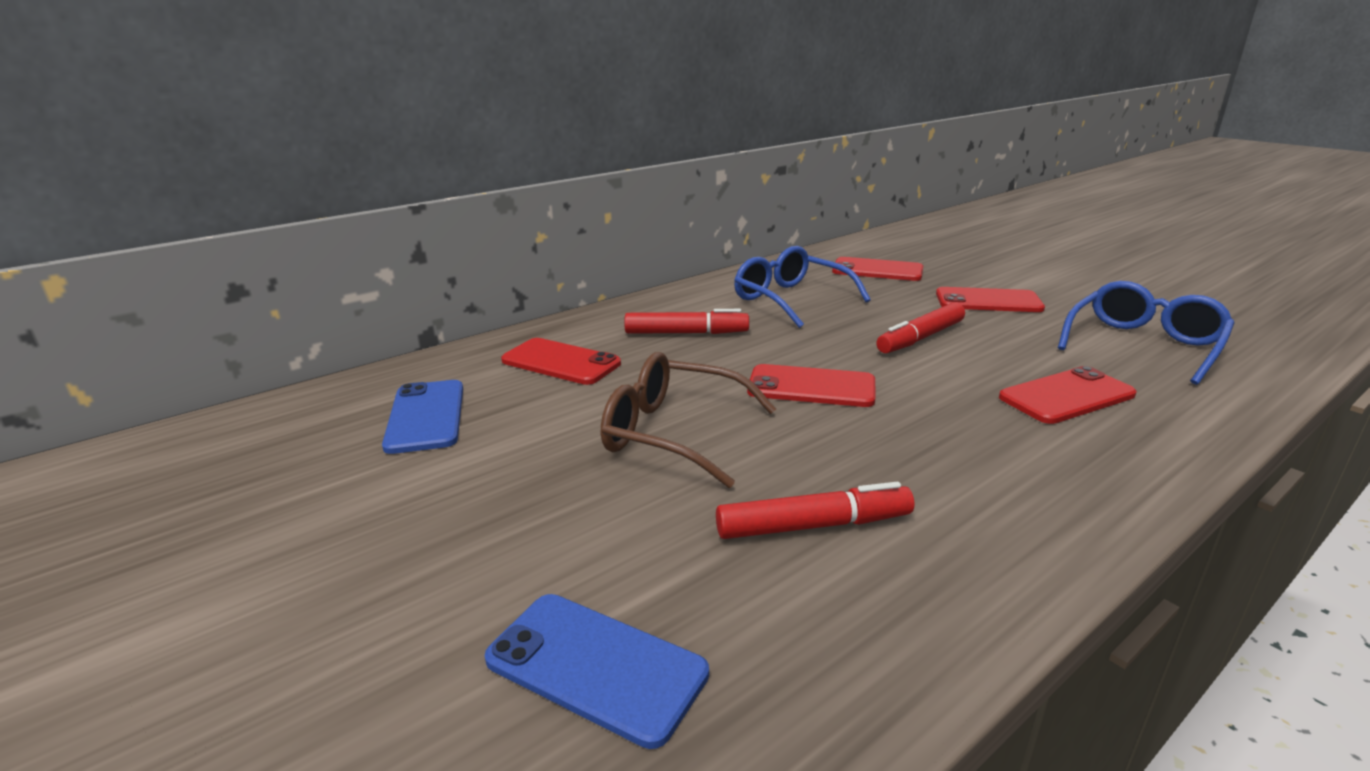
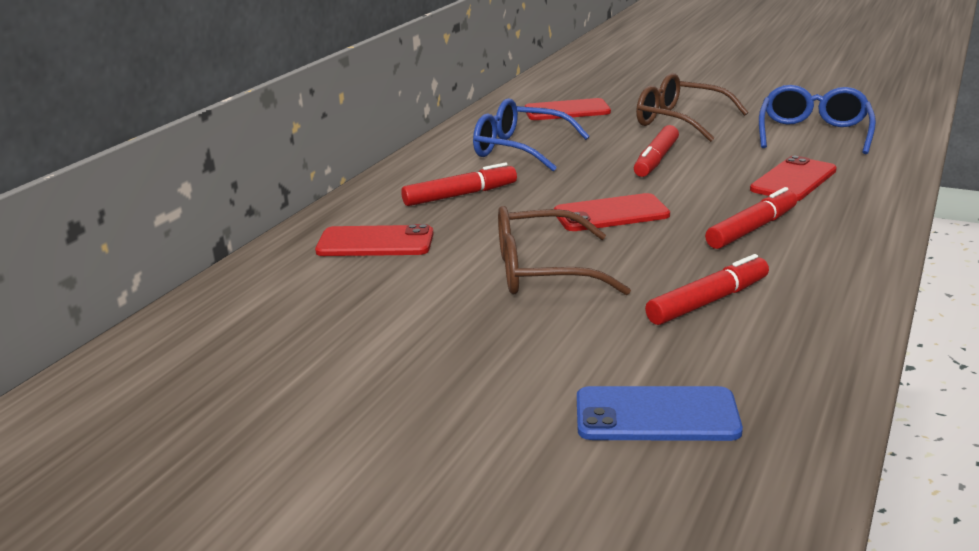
camera: 25 degrees left, 0 degrees up
blue phone [382,380,463,454] -> none
red phone [936,287,1045,312] -> brown glasses [636,73,749,142]
none -> red marker [705,187,797,249]

